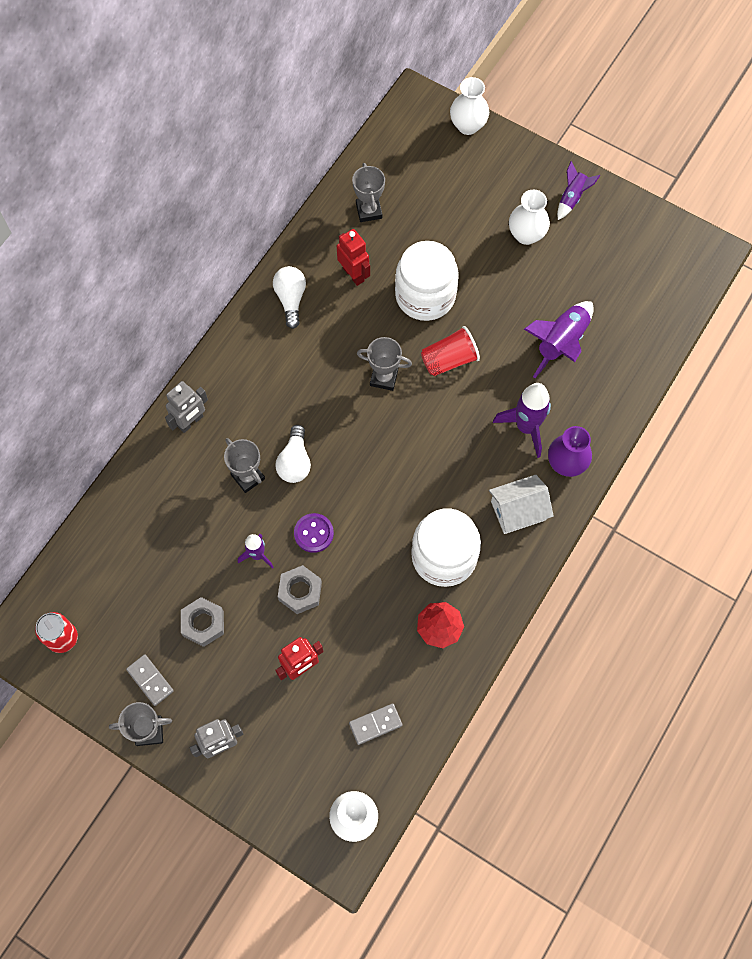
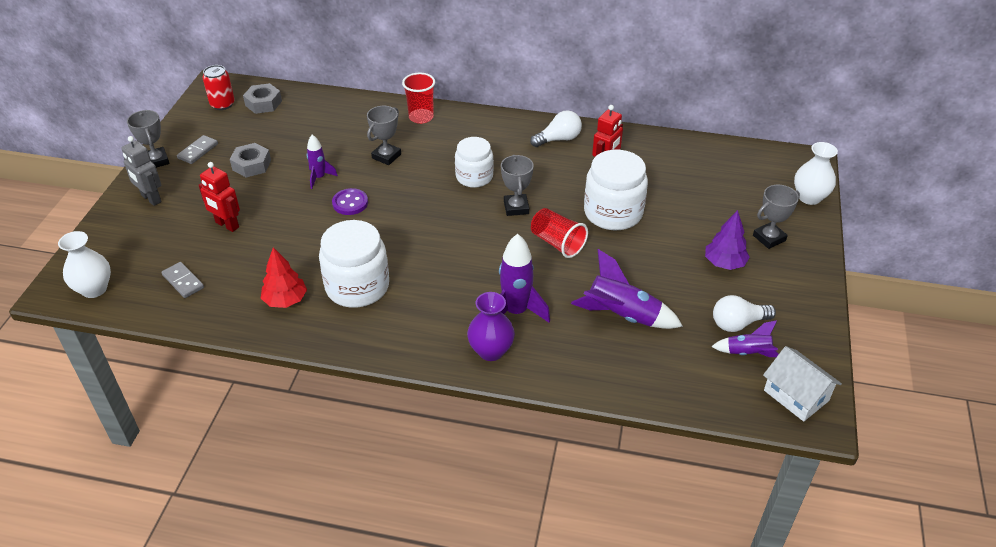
camera: 70 degrees right, 25 degrees down
grey robot [165,381,208,433] -> red cup [402,72,435,124]
white light bulb [275,425,311,483] -> white light bulb moved to [713,295,776,332]
grey nut [278,565,322,614] -> grey nut moved to [243,83,282,114]
grey trophy [352,163,385,222] -> grey trophy moved to [753,185,800,249]
white house [489,475,554,534] -> white house moved to [763,346,842,422]
white vase [509,190,550,245] -> purple tree [705,210,750,270]
purple rocket [557,161,600,220] -> purple rocket moved to [711,320,779,357]
none -> white jar [455,137,493,188]

